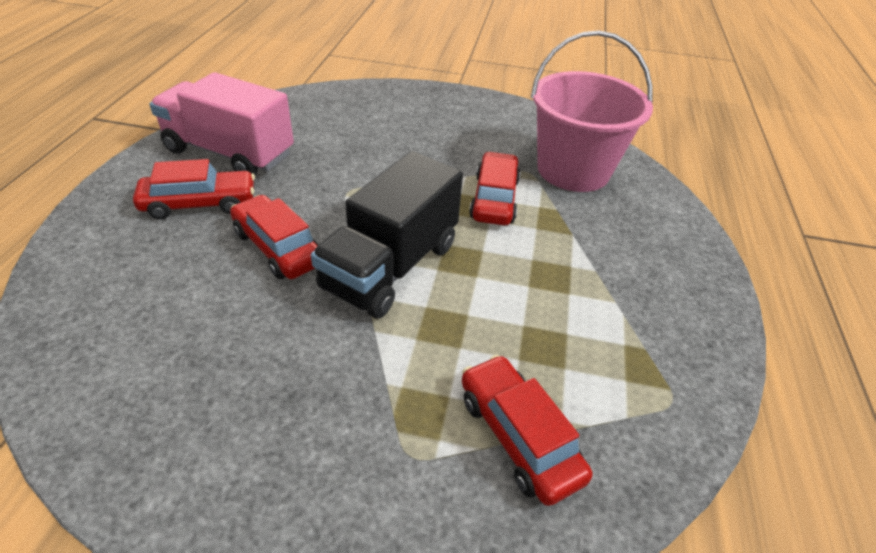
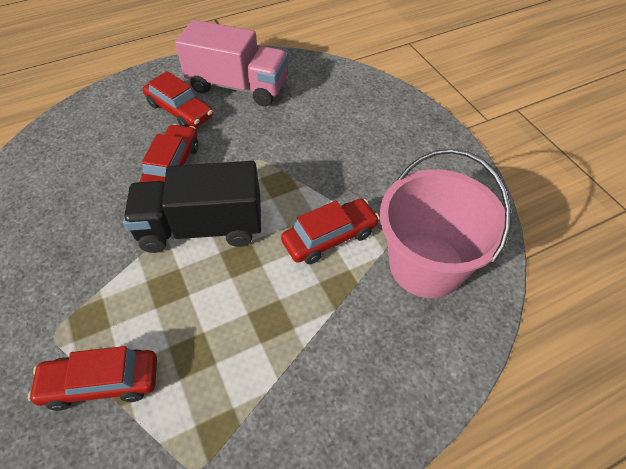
camera: 55 degrees right, 10 degrees up
pink truck [149,72,294,175] -> pink truck turned 120 degrees clockwise [175,20,288,107]
red car [462,355,592,506] -> red car turned 120 degrees counterclockwise [28,346,157,411]

